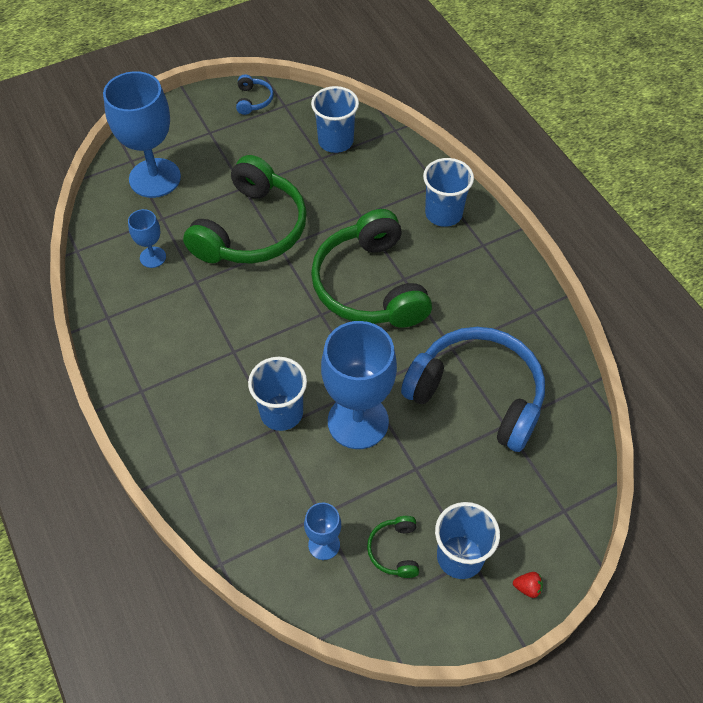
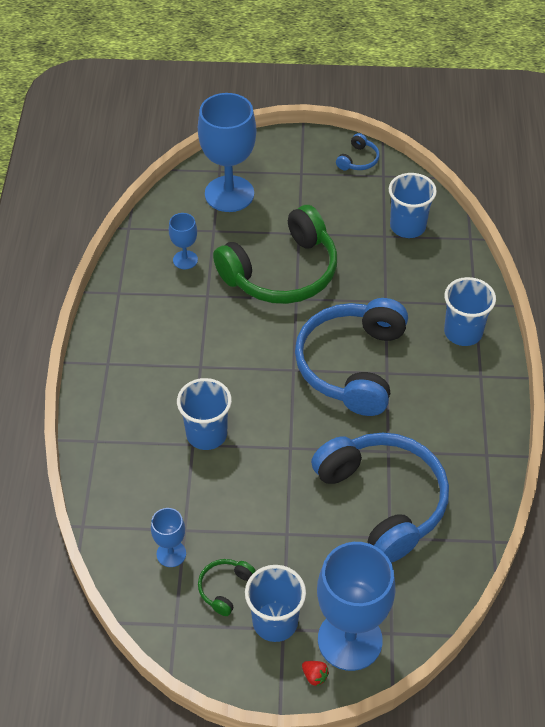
camera: 30 degrees right, 5 degrees down
green headphones [311,209,432,328] -> blue headphones [295,298,408,416]
blue goblet [321,321,397,449] -> blue goblet moved to [317,542,395,671]

